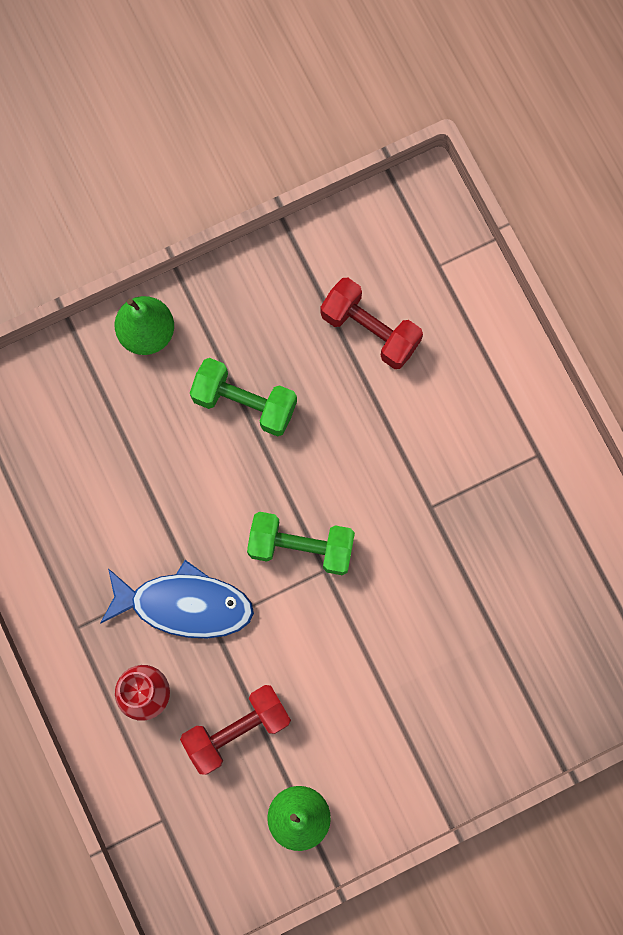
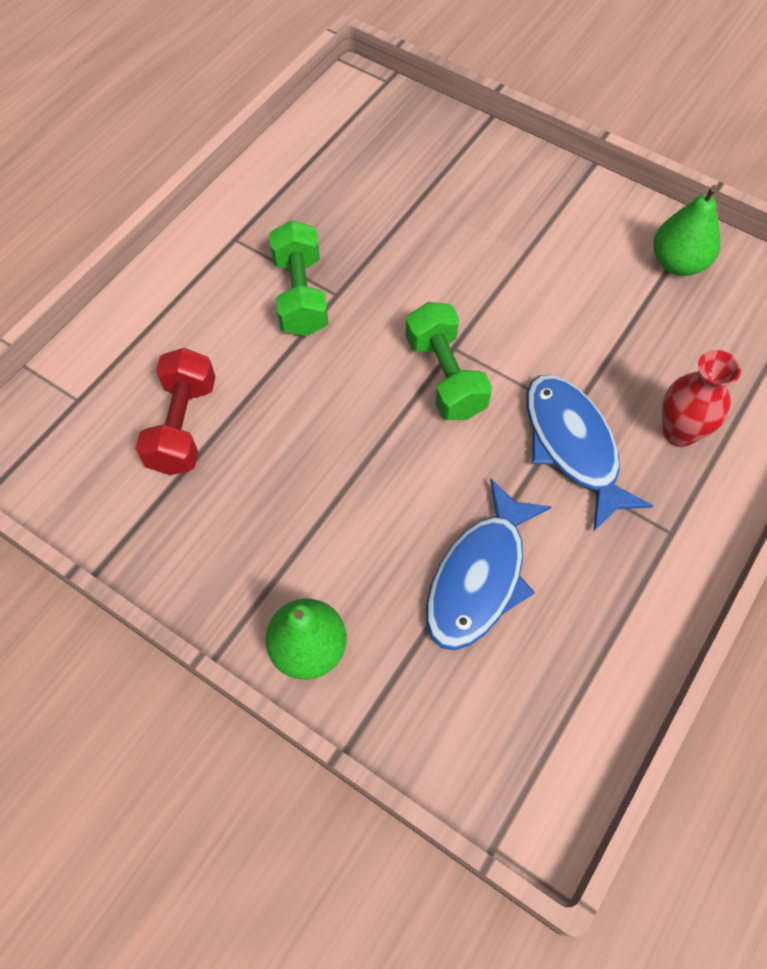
camera: 120 degrees left, 15 degrees down
red dumbbell [180,685,291,775] -> none
green dumbbell [190,358,297,437] -> green dumbbell moved to [269,220,328,336]
none -> blue fish [426,479,552,650]

